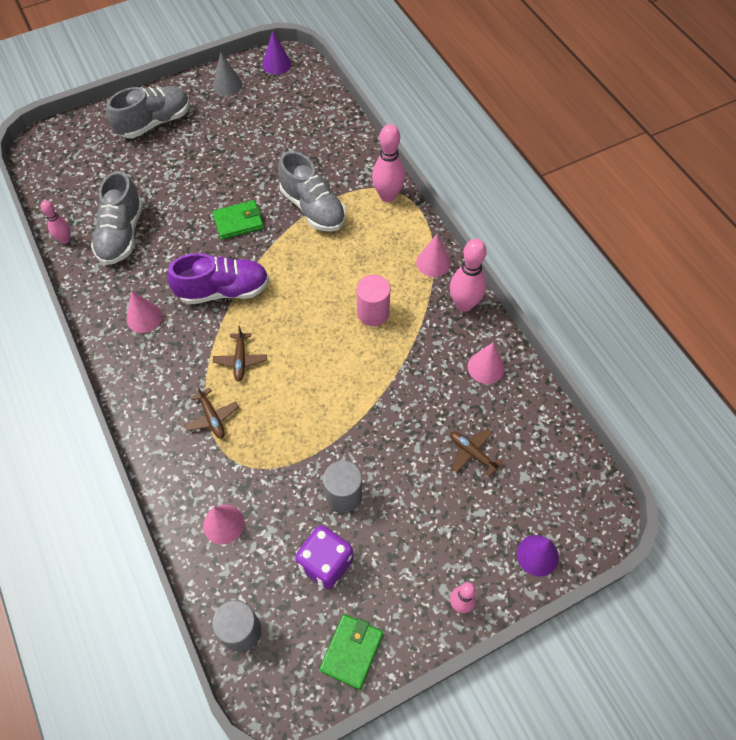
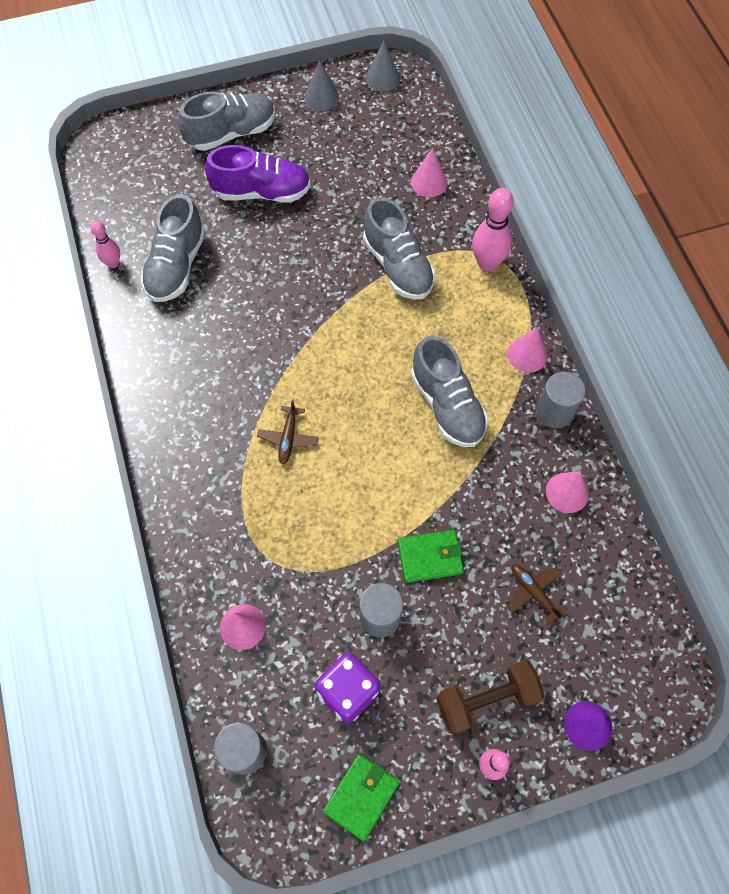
camera: 10 degrees right, 5 degrees up
pink cone [127,291,162,333] -> pink cone moved to [411,148,447,197]
purple shoe [167,253,269,305] -> purple shoe moved to [205,145,311,203]
brown plane [184,385,238,438] -> none
green wallet [212,200,264,240] -> green wallet moved to [398,530,464,583]
purple cone [262,31,291,75] -> grey cone [366,41,400,92]
pink cylinder [357,275,390,326] -> grey shoe [411,336,488,447]
pink bowling pin [450,239,487,312] -> grey cylinder [536,372,585,428]
none -> brown dumbbell [436,659,545,735]

